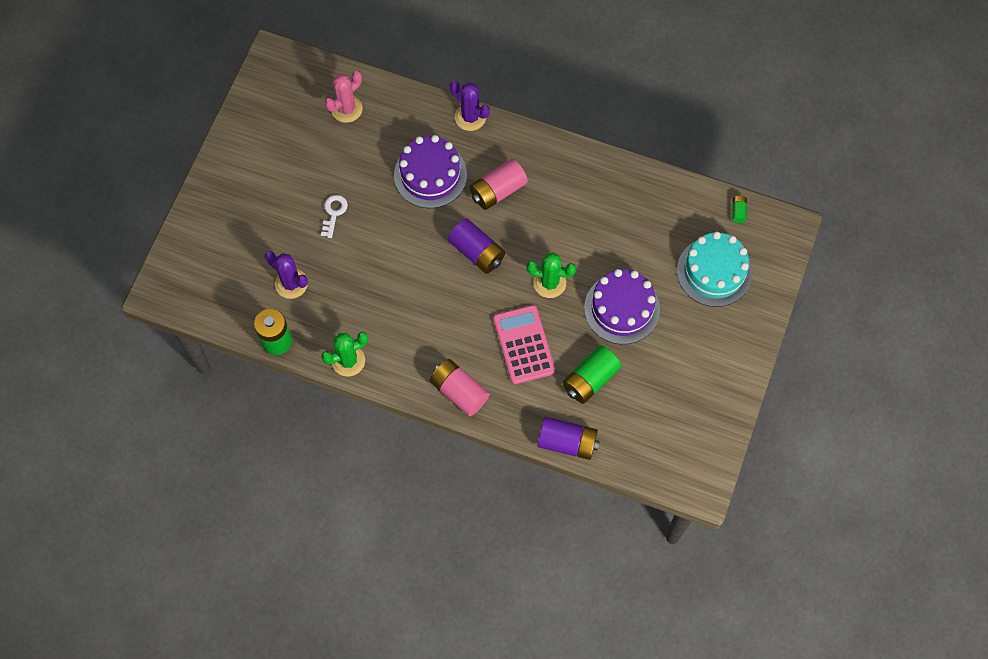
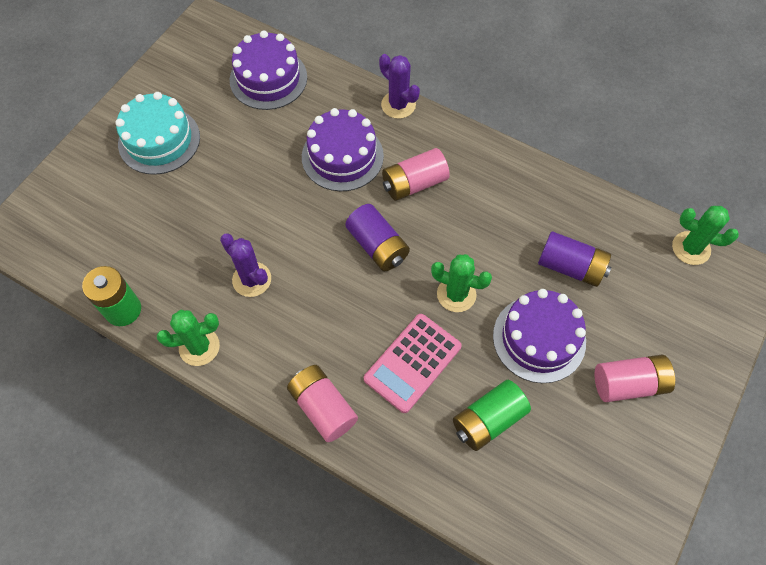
camera: 10 degrees right, 5 degrees down
purple cactus [265,251,308,299] -> purple cactus moved to [220,233,271,297]
white key [321,195,348,238] -> none
pink cactus [325,71,363,123] -> purple cake [230,30,307,110]
pink calculator [493,305,555,384] -> pink calculator turned 135 degrees counterclockwise [364,314,462,413]
purple battery [538,417,600,460] -> purple battery moved to [538,231,611,287]
turquoise cake [677,231,752,307] -> turquoise cake moved to [115,92,200,175]
green battery [732,196,747,223] -> green cactus [672,206,739,265]
none -> pink battery [595,355,675,402]

